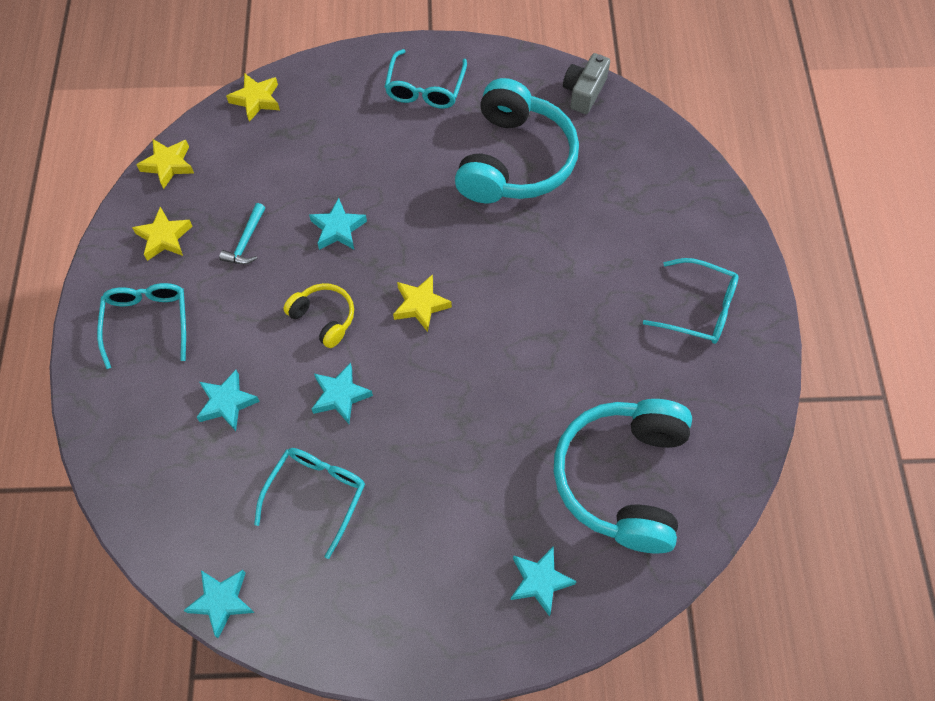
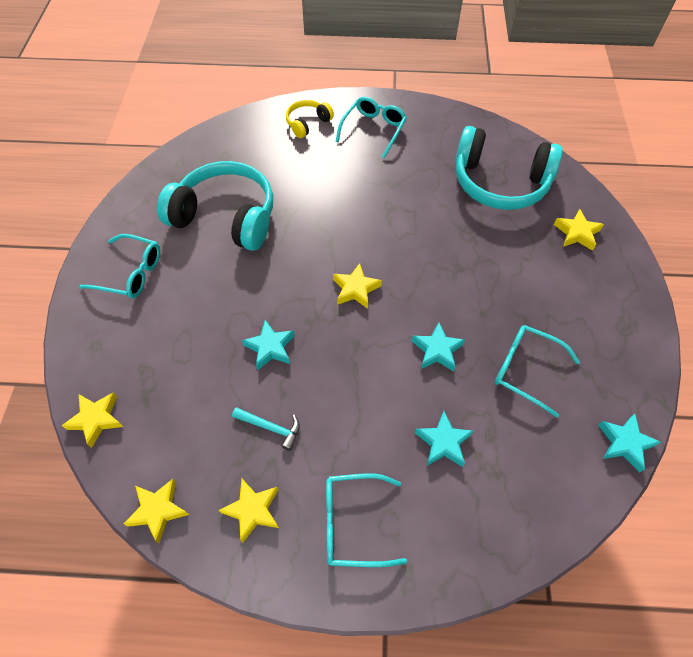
camera: 85 degrees left, 5 degrees down
yellow headphones [284,283,354,348] -> yellow headphones moved to [286,100,334,138]
turquoise star [511,546,577,617] -> yellow star [554,209,604,251]
grey camera [563,53,610,114] -> none

